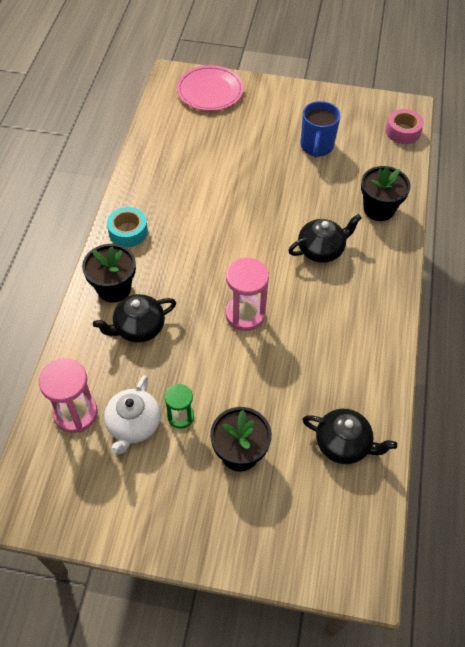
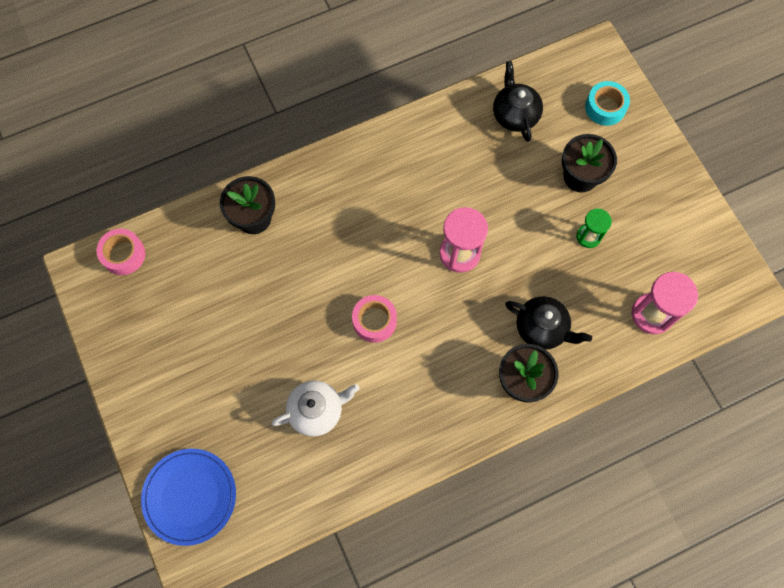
camera: 125 degrees left, 15 degrees up
white teapot [104,375,161,454] -> white teapot moved to [271,381,359,437]
turquoise tape [107,207,148,247] -> turquoise tape moved to [585,81,630,126]
pink plate [177,65,244,111] -> blue plate [141,449,236,546]
black teapot [288,214,362,263] -> none
blue mug [300,101,341,158] -> none
none -> pink tape [352,295,397,343]

